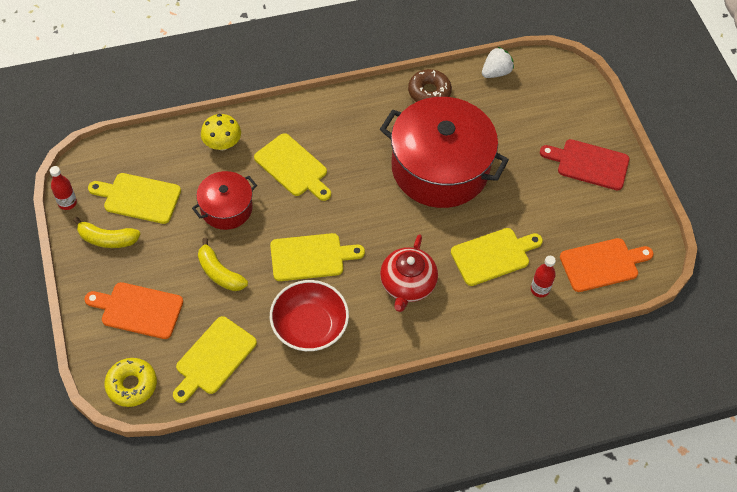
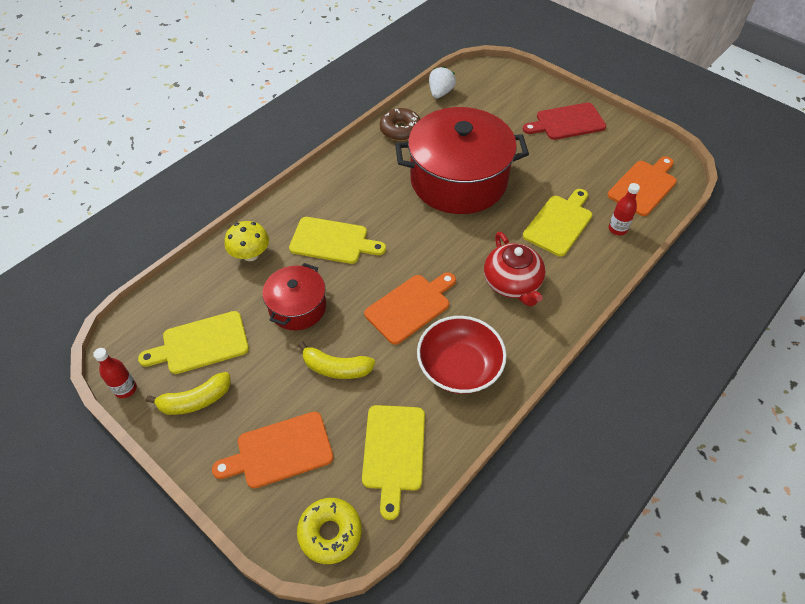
camera: 30 degrees left, 5 degrees down
yellow cutting board [270,233,365,281] -> orange cutting board [364,272,456,345]

